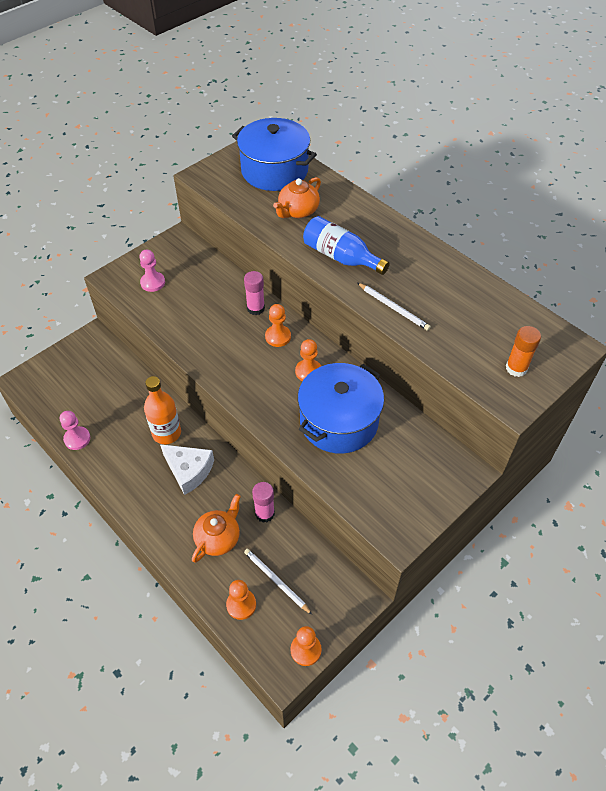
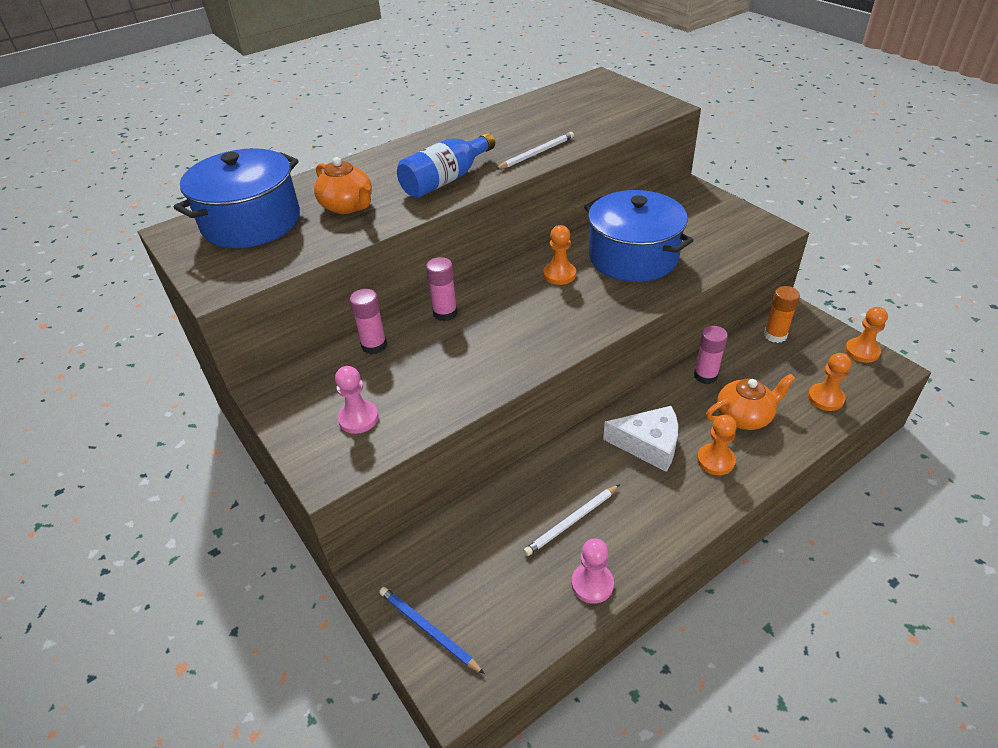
camera: 80 degrees left, 10 degrees down
orange bottle [144,376,181,444] -> none
white cheese [160,444,214,495] -> white cheese turned 60 degrees clockwise [603,406,678,472]
orange teapot [192,494,241,563] -> orange teapot turned 120 degrees clockwise [706,374,795,430]
white pencil [244,548,312,614] -> white pencil moved to [524,485,619,556]
orange pawn [265,304,291,347] -> orange pawn moved to [697,415,737,475]
orange glue stick [506,326,541,377] -> orange glue stick moved to [764,286,800,343]
none -> pink glue stick [350,289,387,355]
none -> blue pencil [379,587,485,674]

